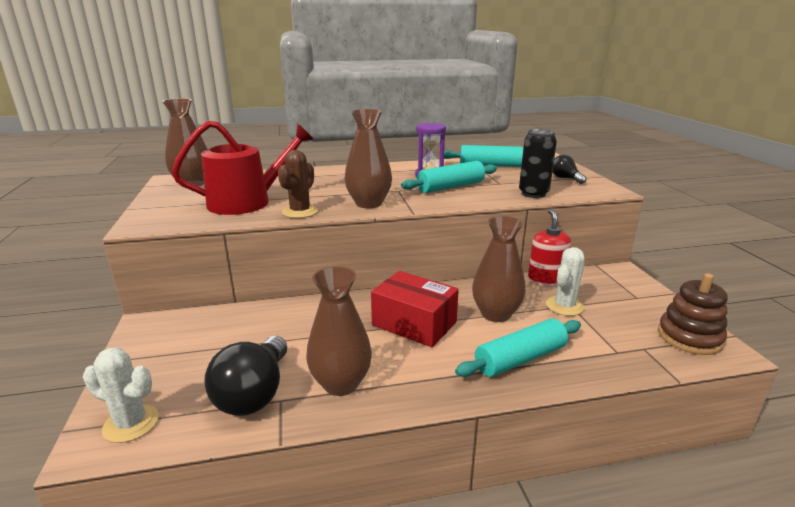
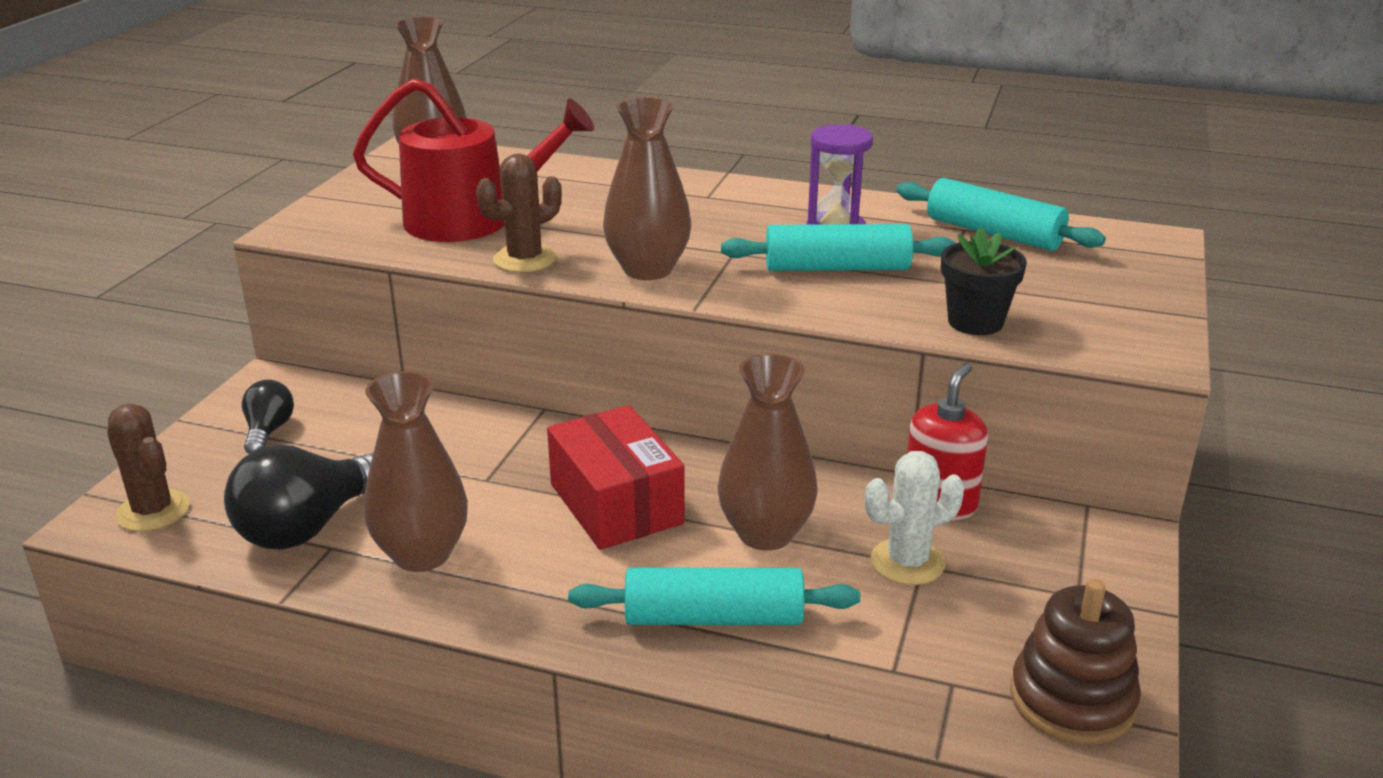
camera: 30 degrees right, 5 degrees up
white cactus [83,347,159,443] -> brown cactus [107,404,190,532]
black can [519,129,557,198] -> black flower pot [941,227,1027,335]
black light bulb [553,155,587,184] -> black light bulb moved to [242,380,294,454]

